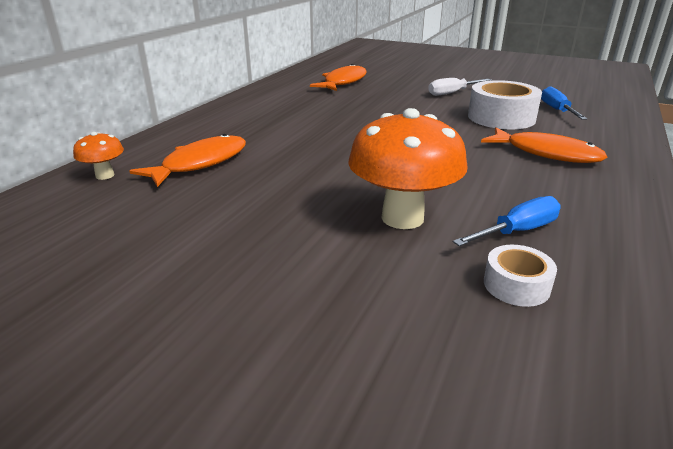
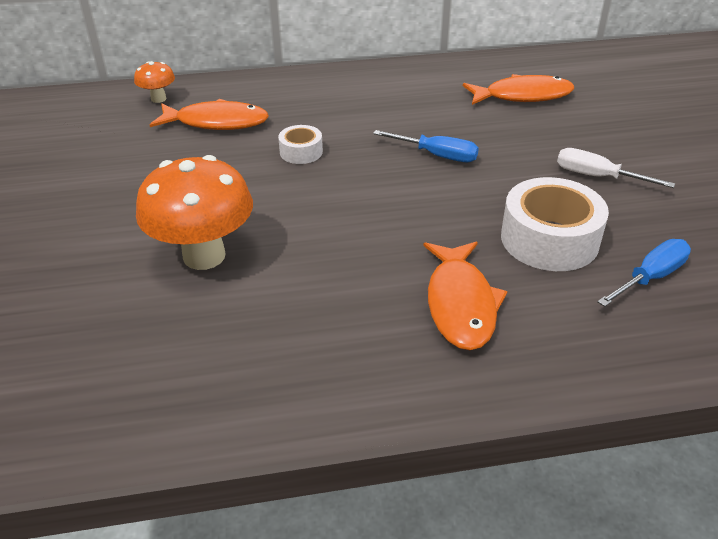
camera: 55 degrees right, 10 degrees up
blue screwdriver [453,196,561,246] -> blue screwdriver moved to [373,130,479,162]
white tape [484,245,557,307] -> white tape moved to [278,125,323,164]

